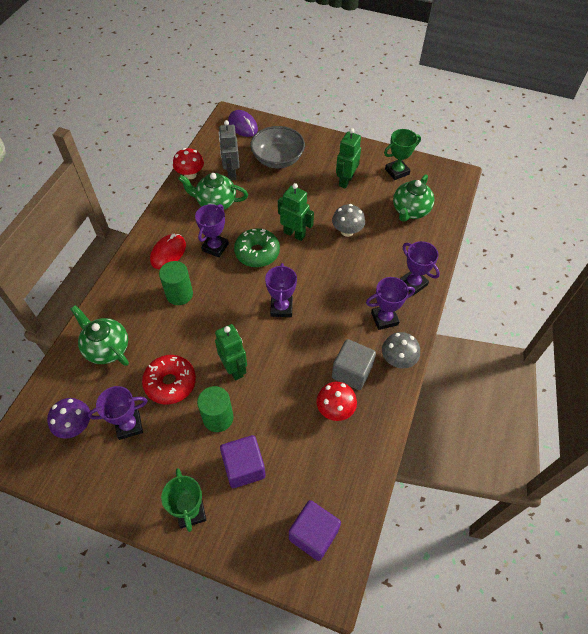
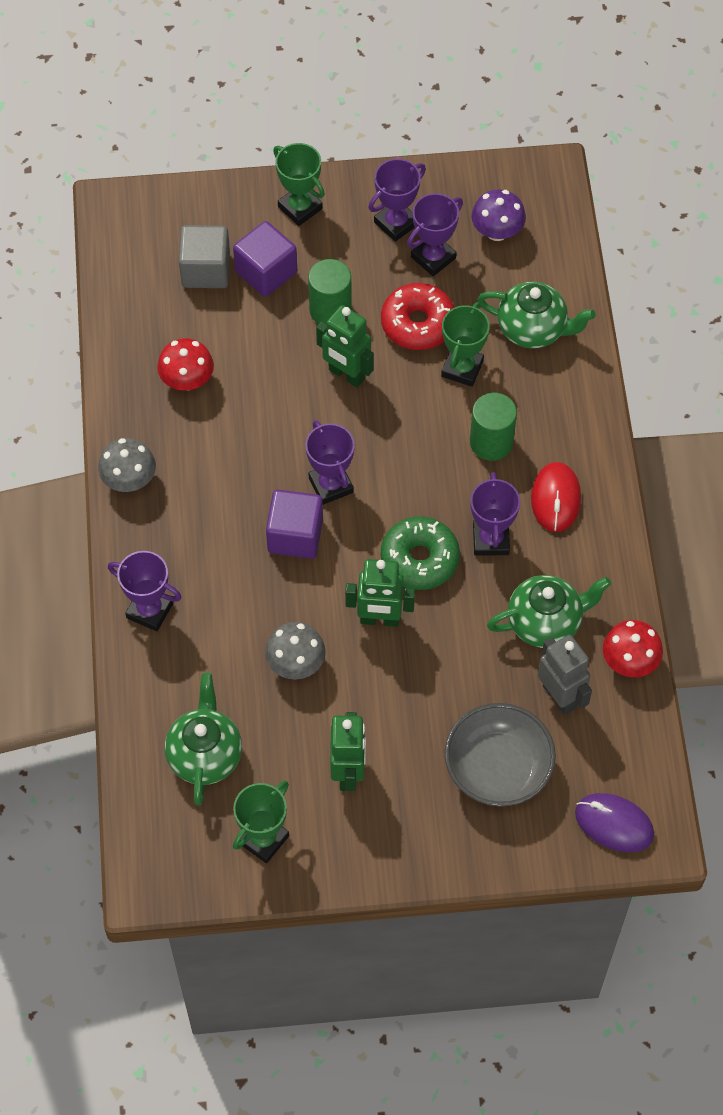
camera: 155 degrees right, 5 degrees up
purple cube [289,500,341,561] -> purple cube moved to [266,490,323,559]
grey cube [332,339,376,390] -> grey cube moved to [179,225,230,288]
purple trophy [366,277,415,330] -> purple trophy moved to [368,159,426,242]
none -> green trophy [441,302,490,387]

